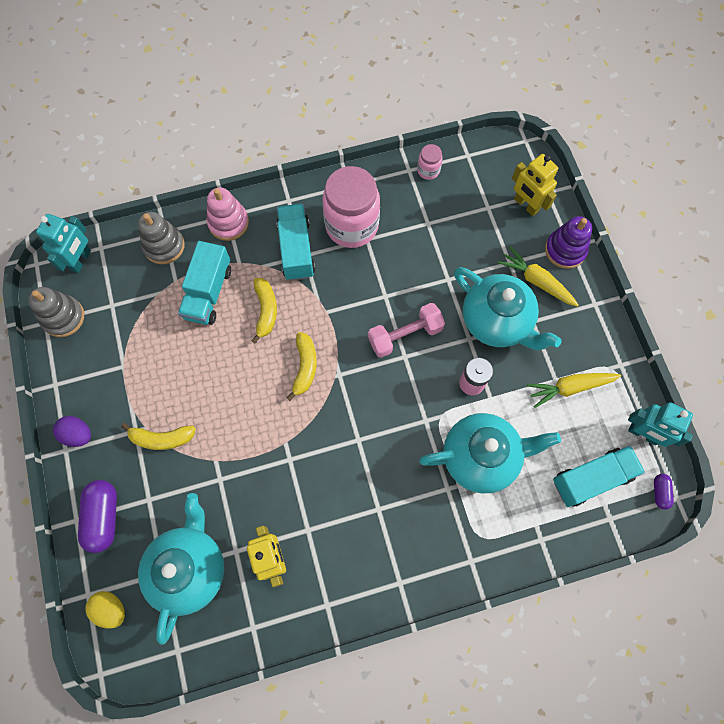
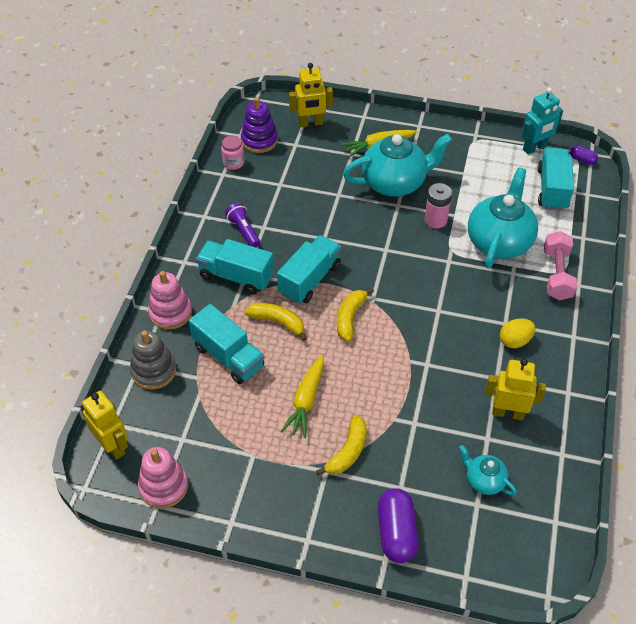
camera: 60 degrees left, 20 degrees down
grey stacking toy [28,287,84,337] -> pink stacking toy [138,447,188,509]
turquoise robot [36,214,91,273] -> yellow robot [82,391,128,460]
purple egg [53,416,91,447] -> none
purple capsule [78,480,117,553] -> purple capsule turned 60 degrees clockwise [378,488,419,563]
yellow egg [85,591,125,629] -> yellow egg moved to [500,318,535,348]
turquoise teapot [138,493,224,645] -> turquoise teapot [459,445,517,496], size x0.49
yellow banana [286,332,317,401] -> yellow banana turned 105 degrees counterclockwise [337,288,374,342]
pink jar [322,166,380,248] -> purple flashlight [225,203,260,248]
pink dumbbell [368,303,445,358] -> pink dumbbell moved to [544,231,577,300]
yellow carrot [527,373,621,408] -> yellow carrot moved to [281,355,324,438]
purple stacking toy [545,216,592,269] -> purple stacking toy moved to [241,97,278,153]
none -> turquoise truck [277,235,341,304]

